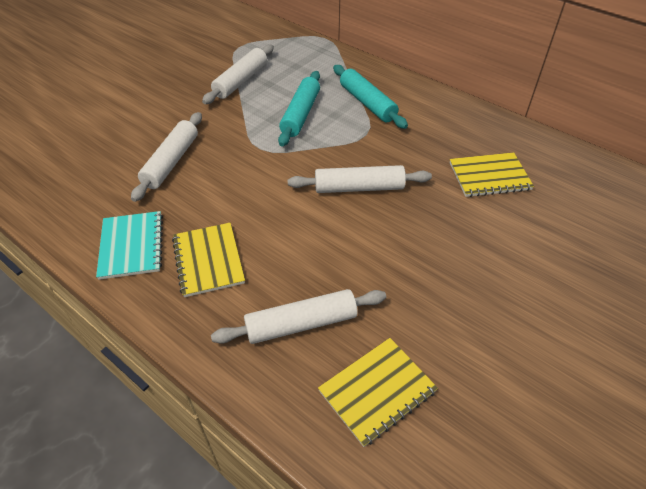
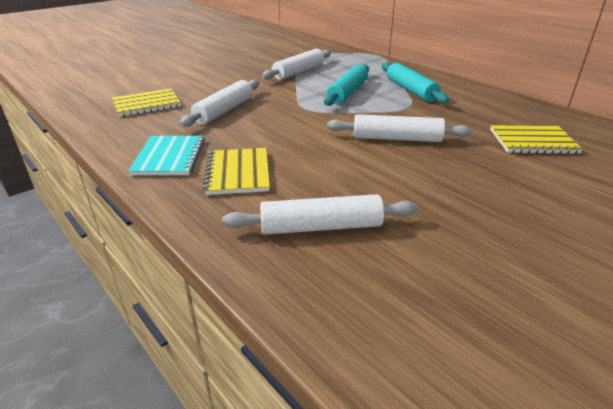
camera: 10 degrees right, 15 degrees down
yellow notebook [318,338,438,447] -> yellow notebook moved to [112,88,181,117]

